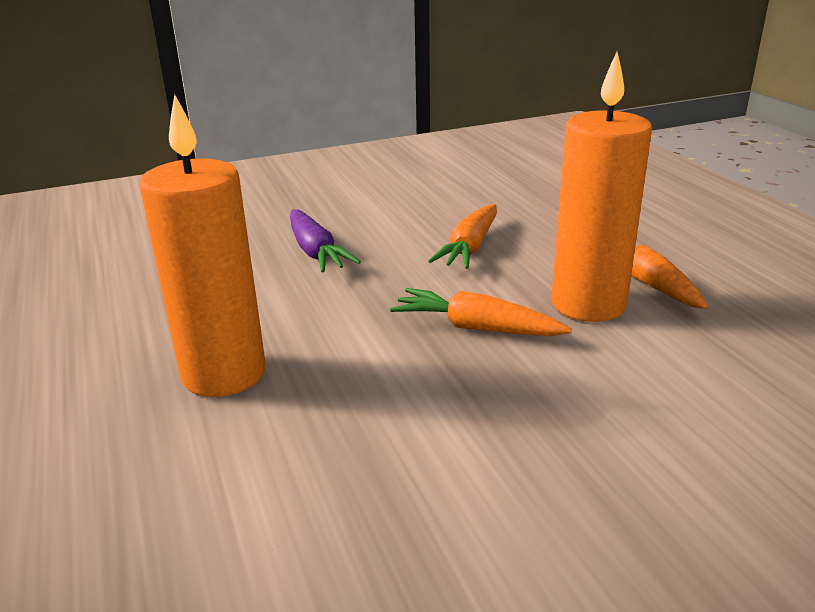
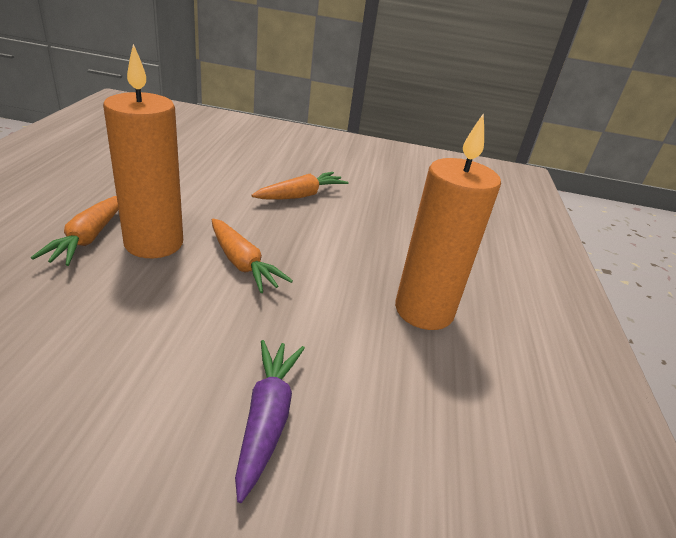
camera: 155 degrees left, 5 degrees up
orange carrot [428,204,497,269] -> orange carrot moved to [252,172,349,200]

